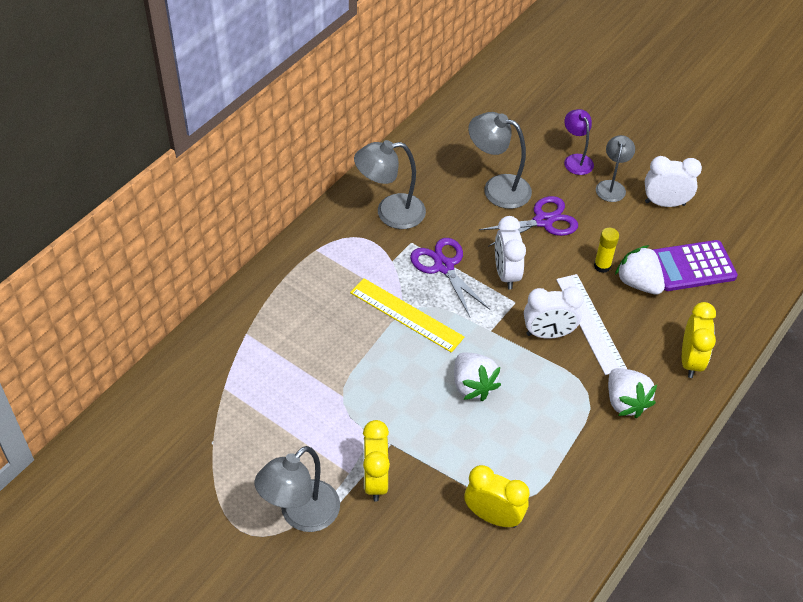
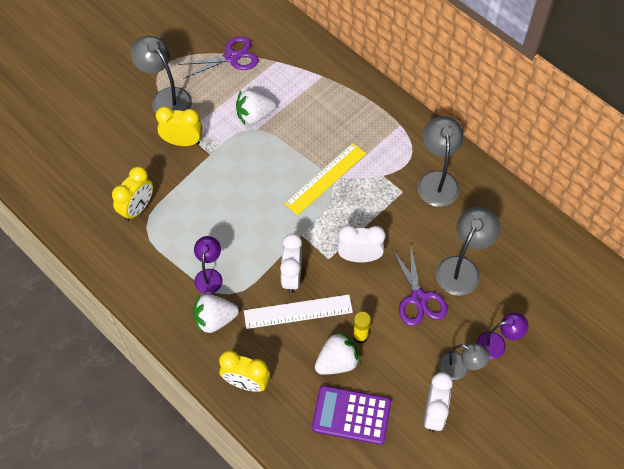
camera: 100 degrees right, 10 degrees up
purple scissors [410,238,490,317] -> purple scissors moved to [178,36,259,79]
white strawberry [454,352,501,401] -> white strawberry moved to [236,90,276,125]
purple calculator [653,240,738,291] -> purple calculator turned 75 degrees counterclockwise [312,385,391,445]
none -> purple lamp [194,236,223,294]

